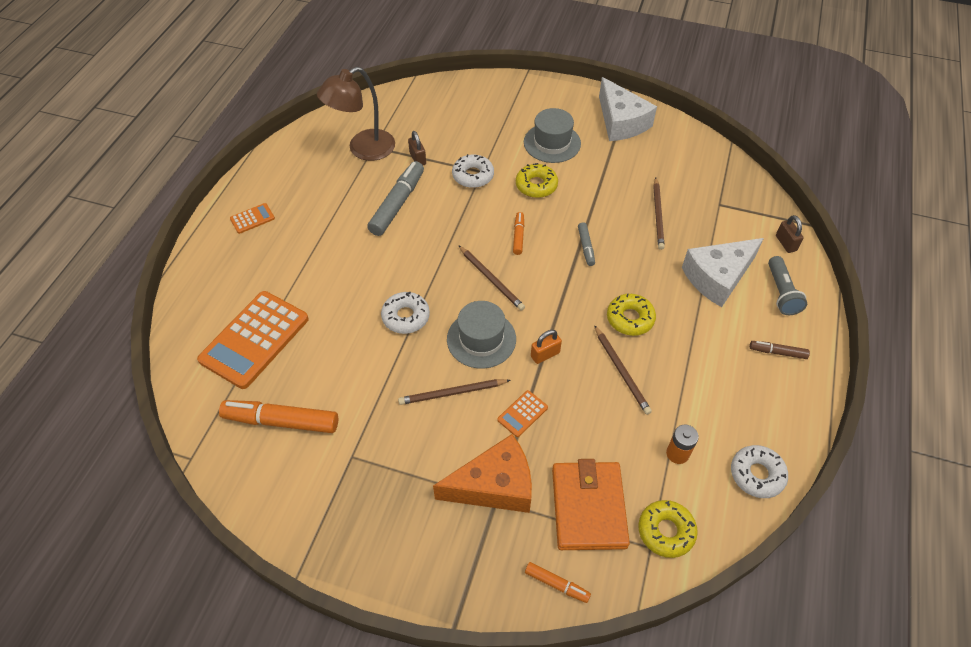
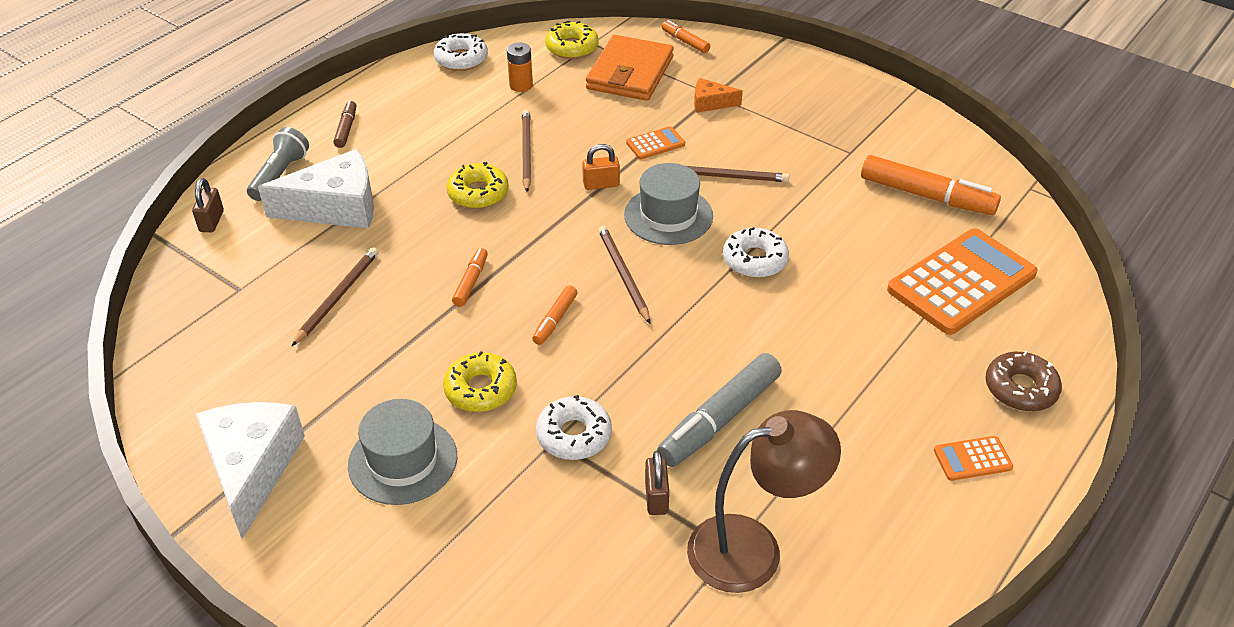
camera: 160 degrees left, 10 degrees down
orange cheese [433,434,532,513] -> orange cheese [694,78,743,113], size x0.49
grey marker [578,222,595,266] -> orange marker [452,248,488,307]
brown marker [750,341,810,359] -> brown marker turned 120 degrees counterclockwise [333,101,356,148]
none -> brown donut [985,351,1062,411]

